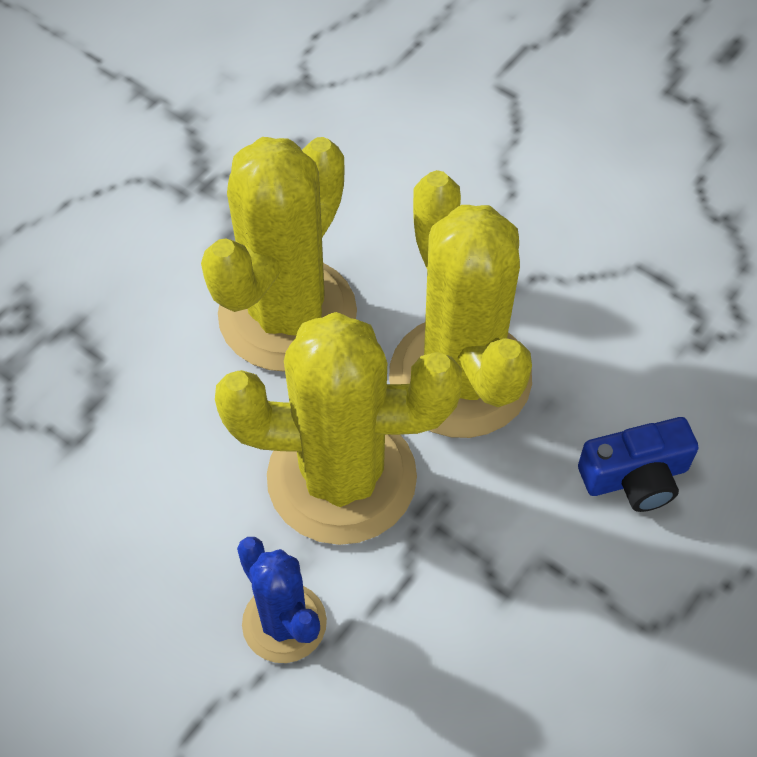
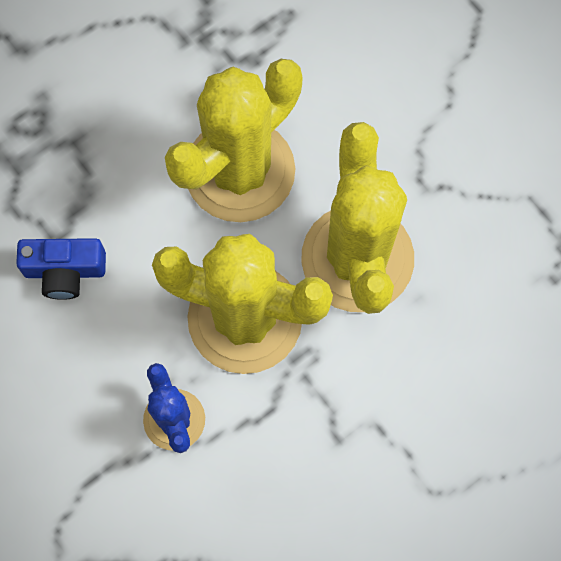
camera: 15 degrees right, 15 degrees up
blue camera [578,417,699,512] -> blue camera moved to [16,238,106,300]

